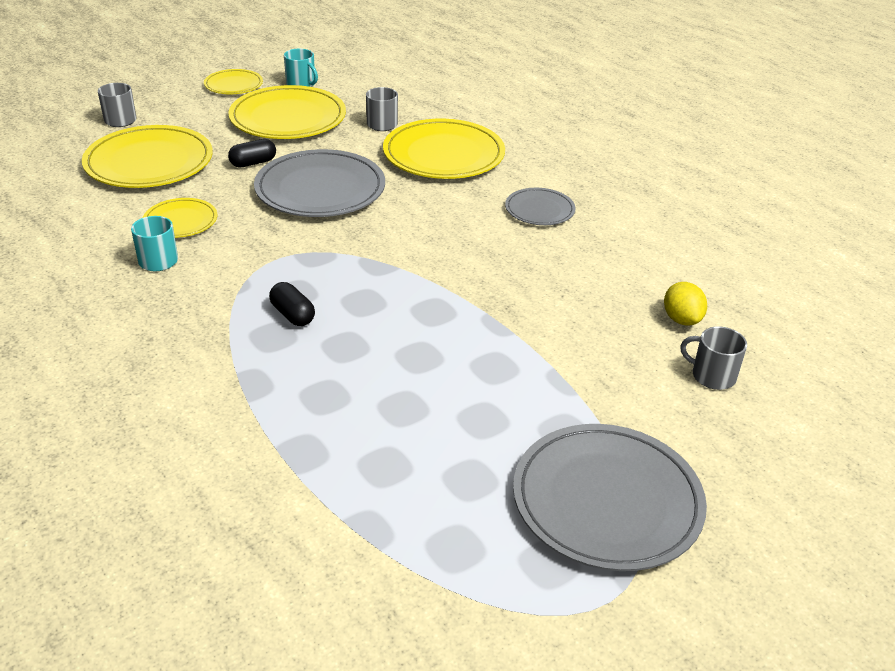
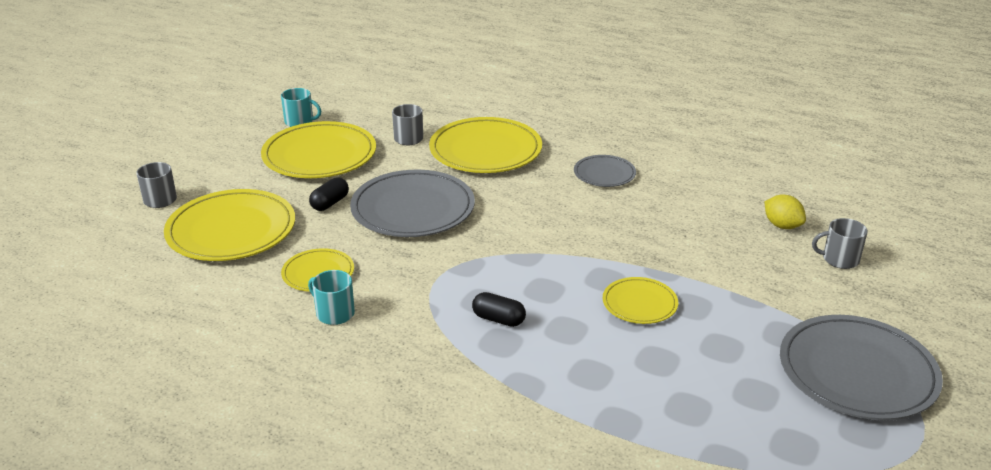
camera: 25 degrees left, 5 degrees down
yellow plate [204,69,263,94] -> yellow plate moved to [603,277,678,324]

